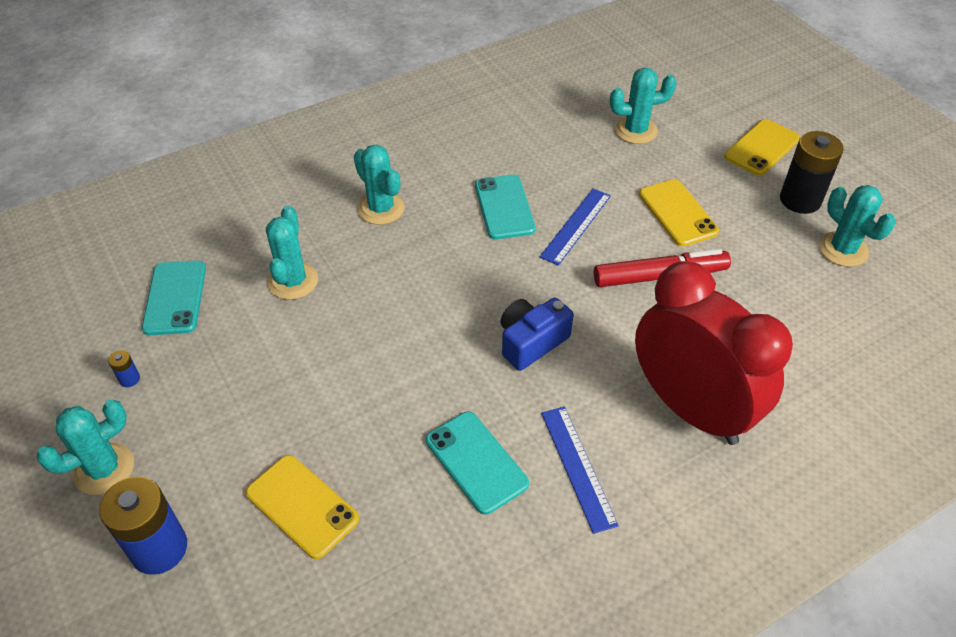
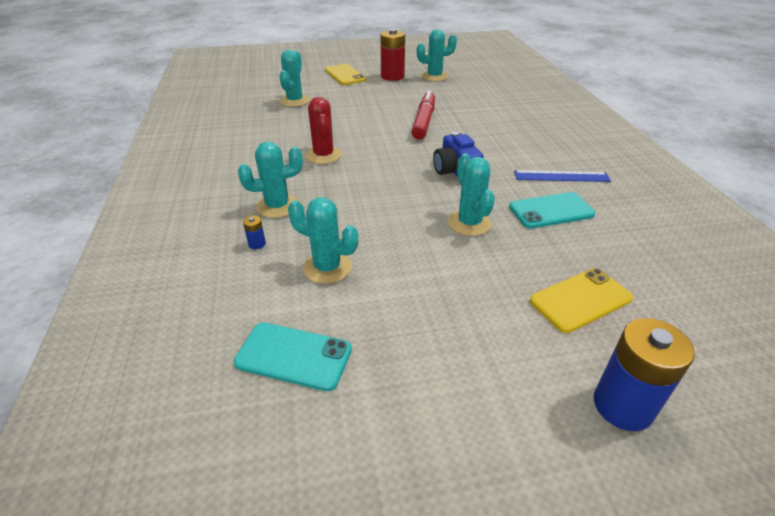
camera: 70 degrees left, 10 degrees down
turquoise cactus [36,400,134,495] -> turquoise cactus moved to [448,153,495,236]
blue battery [108,350,140,387] -> blue battery moved to [243,216,266,249]
turquoise phone [475,175,536,239] -> red cactus [306,97,342,164]
blue ruler [540,189,611,266] -> none
red clock [635,261,793,445] -> none
yellow phone [639,179,719,246] -> none
black battery [780,131,844,214] -> red battery [380,29,405,81]

